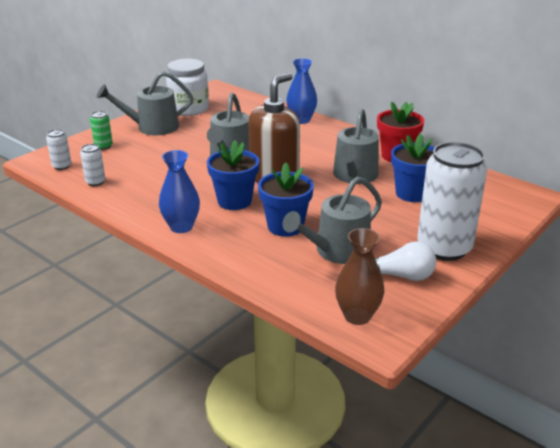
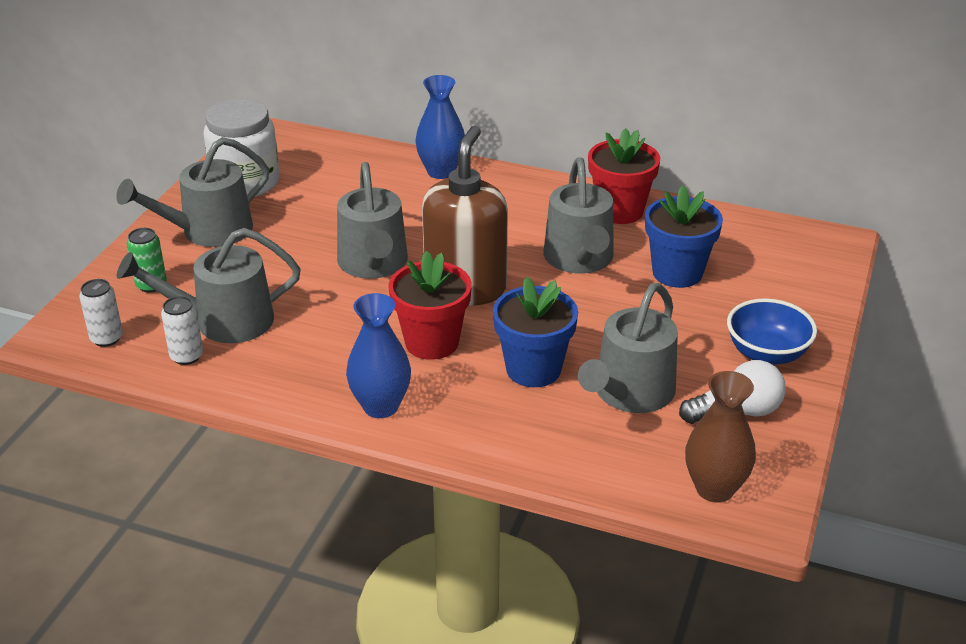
camera: 20 degrees left, 5 degrees up
blue flower pot [207,140,259,210] -> red flower pot [388,251,472,360]
white can [417,142,487,261] -> blue bowl [727,298,817,365]
none -> grey watering can [117,228,301,343]

